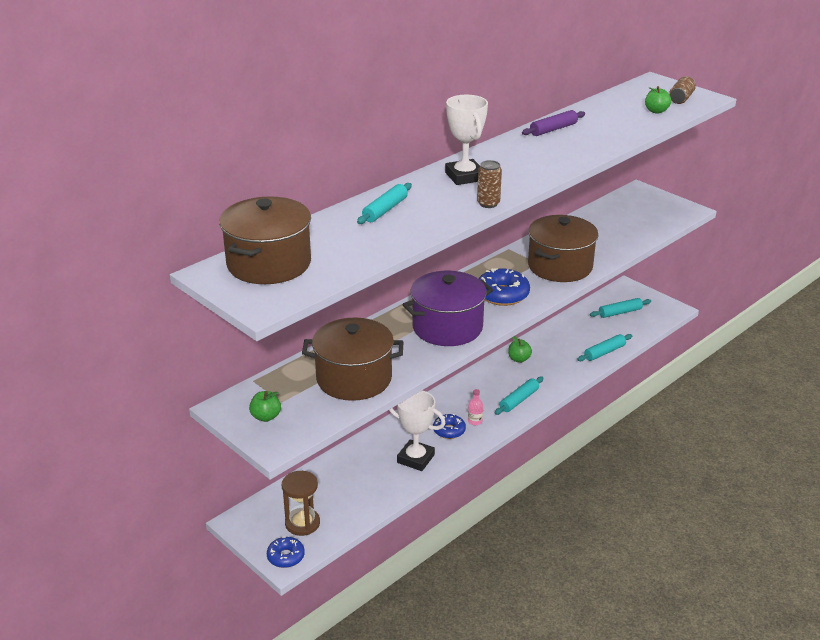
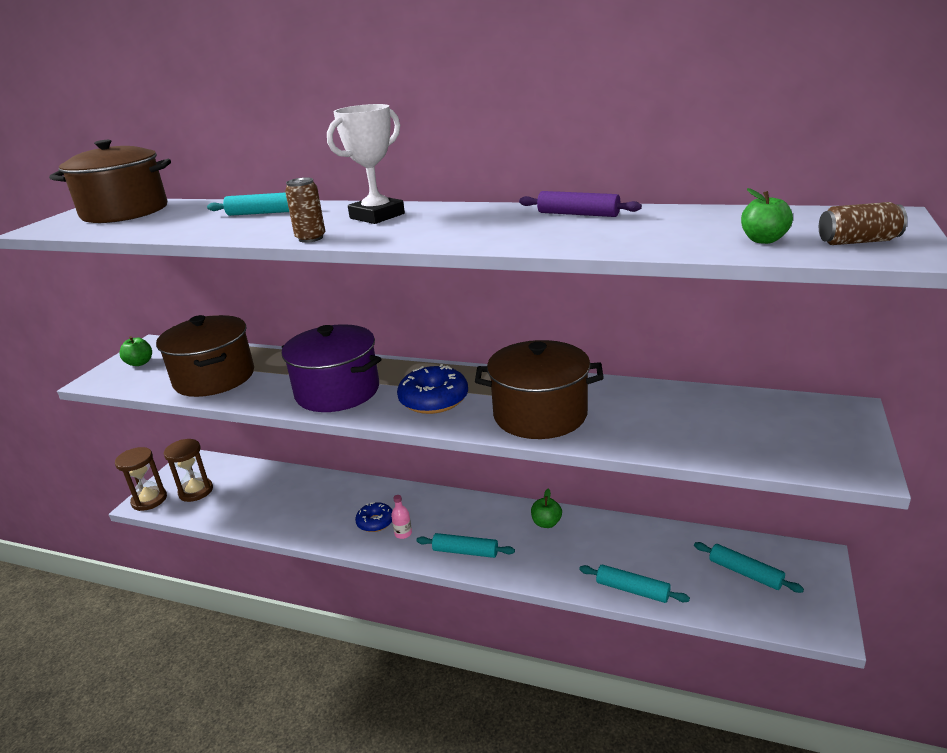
camera: 65 degrees right, 5 degrees down
blue donut [267,537,305,568] -> brown hourglass [115,447,167,511]
white trophy [389,391,446,471] -> none

